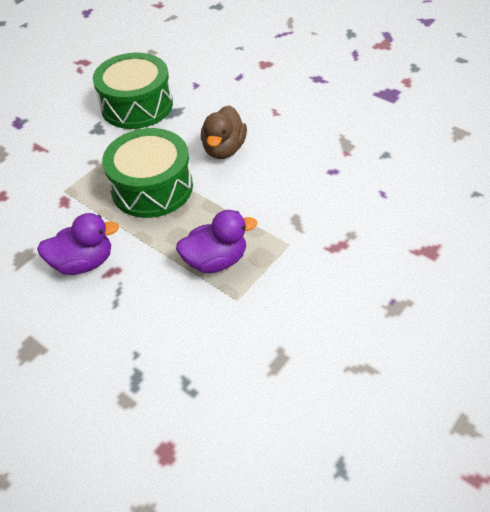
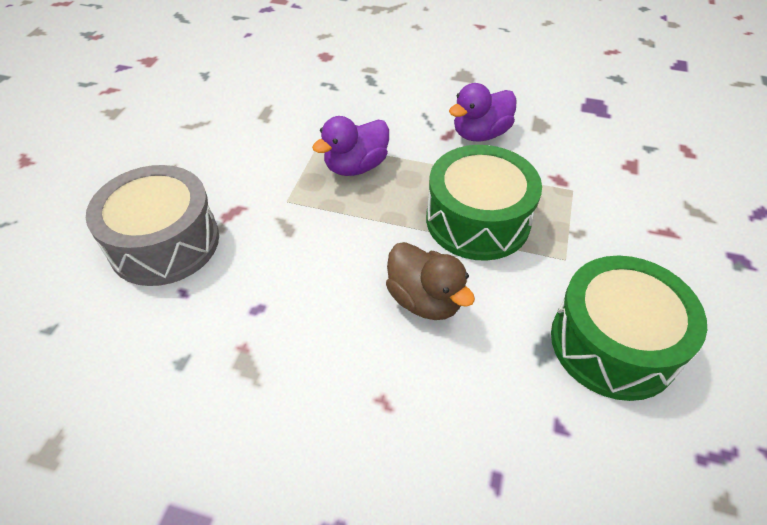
camera: 155 degrees right, 0 degrees up
brown duck [201,106,247,159] -> brown duck turned 150 degrees clockwise [386,242,475,320]
none -> grey drum [86,165,219,286]

